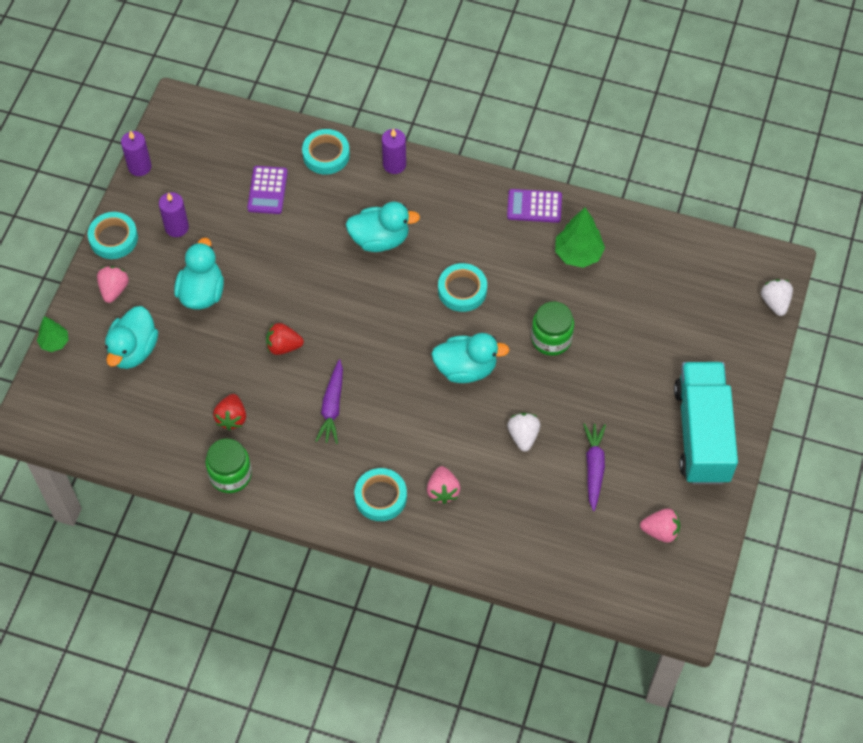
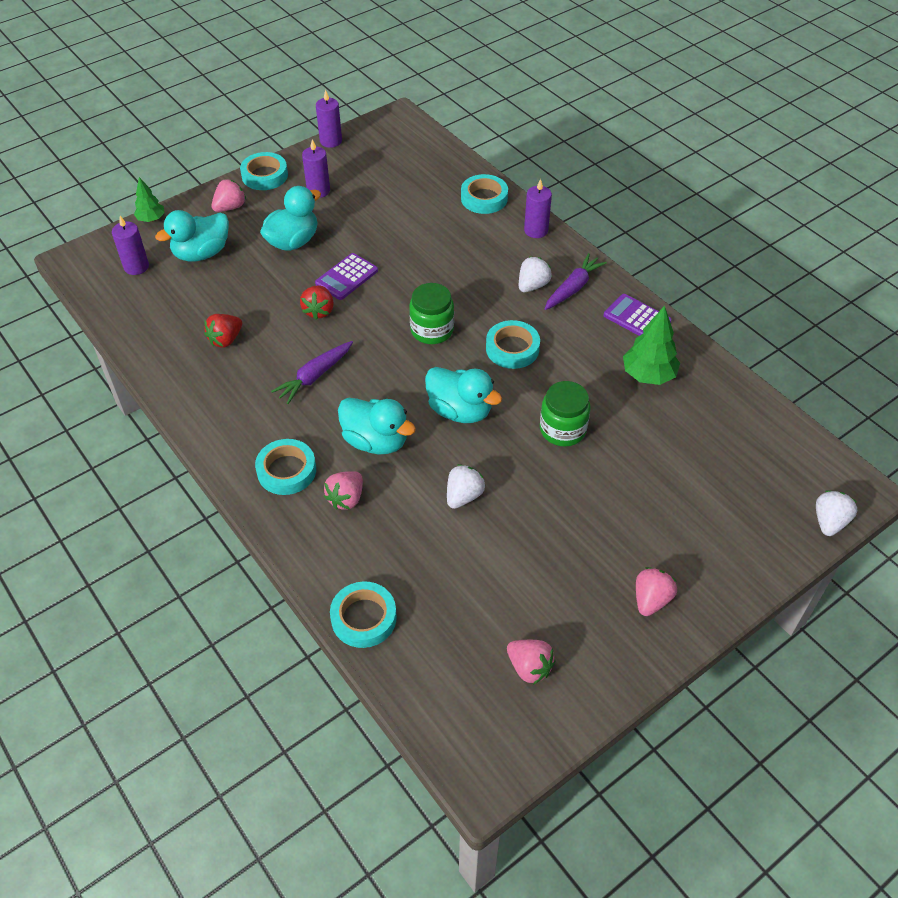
camera: 35 degrees right, 10 degrees down
green jar [206,439,252,493] -> green jar moved to [409,283,454,344]
purple calculator [247,166,288,214] -> purple calculator moved to [315,253,378,300]
red strawberry [266,323,304,355] -> red strawberry turned 120 degrees counterclockwise [300,285,334,320]
turquoise duck [346,201,420,252] -> turquoise duck moved to [338,398,416,454]
purple carrot [583,423,606,511] -> purple carrot moved to [545,253,607,310]
turquoise truck [674,362,738,484] -> pink strawberry [636,567,677,616]
none -> purple candle [112,216,149,275]
none -> turquoise tape [330,582,397,648]
none -> white strawberry [519,256,552,292]

